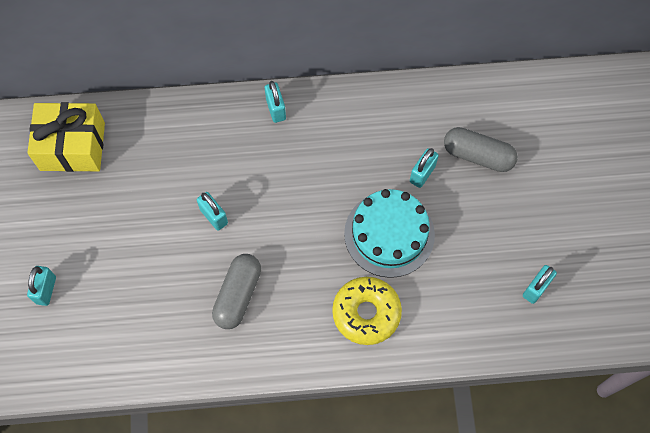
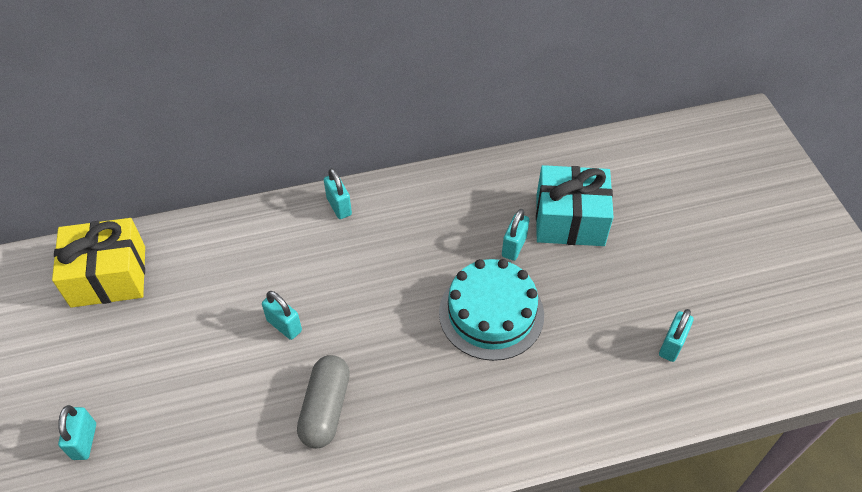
camera: 10 degrees left, 15 degrees down
yellow donut [332,277,402,345] -> none
grey capsule [444,127,518,172] -> turquoise gift [536,165,614,246]

